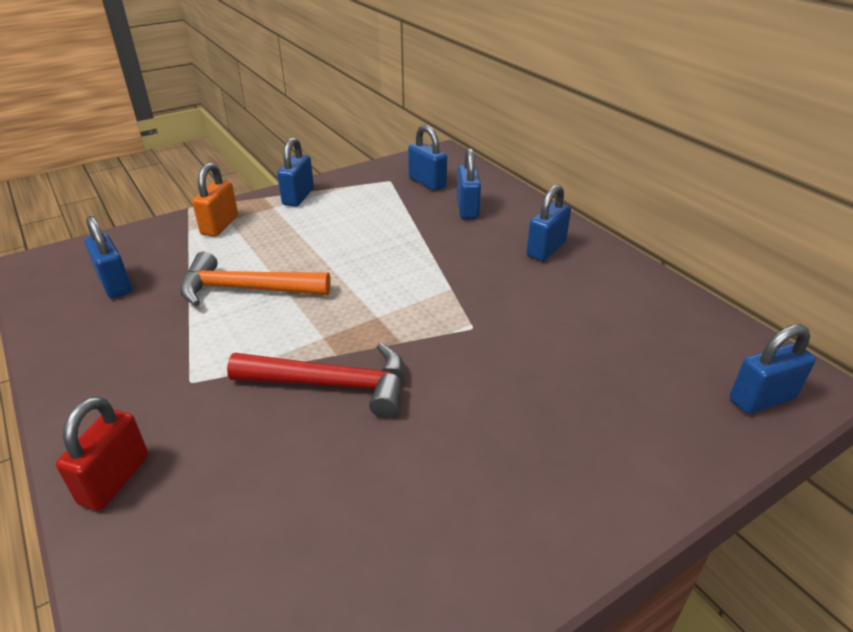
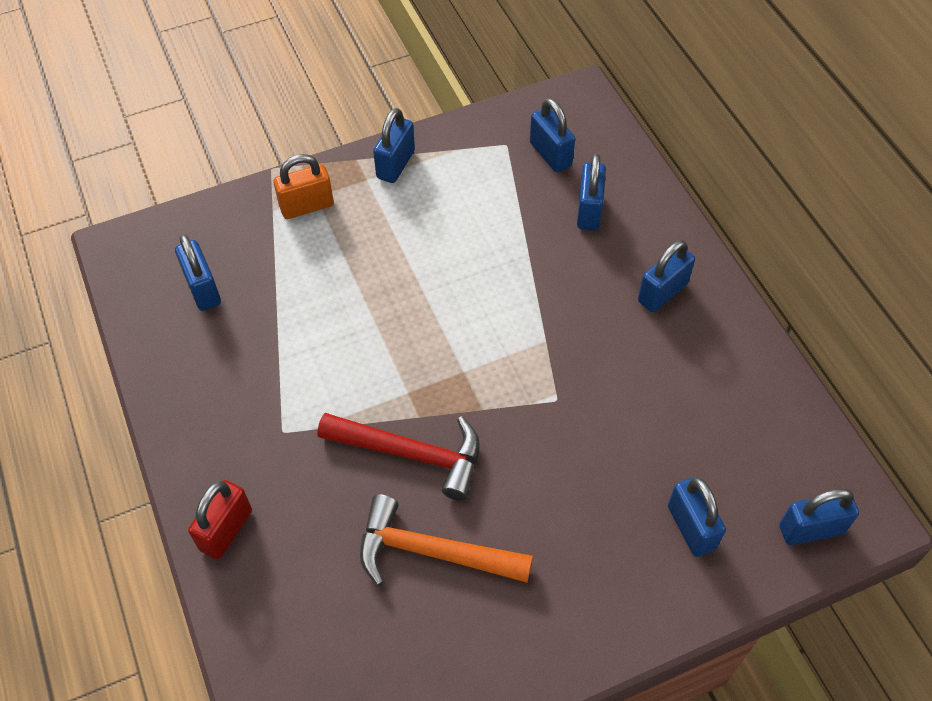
camera: 10 degrees right, 20 degrees up
orange hammer [180,251,331,306] -> orange hammer moved to [360,494,533,586]
orange padlock [192,163,238,237] -> orange padlock turned 45 degrees clockwise [273,154,334,219]
none -> blue padlock [668,477,726,557]

